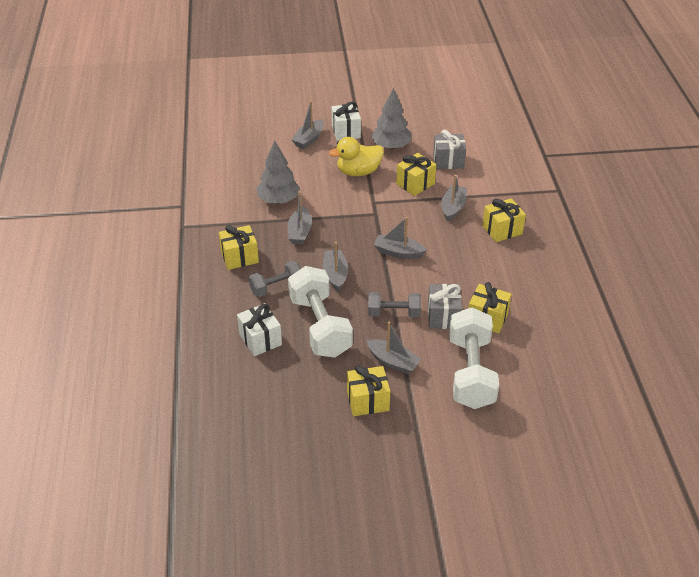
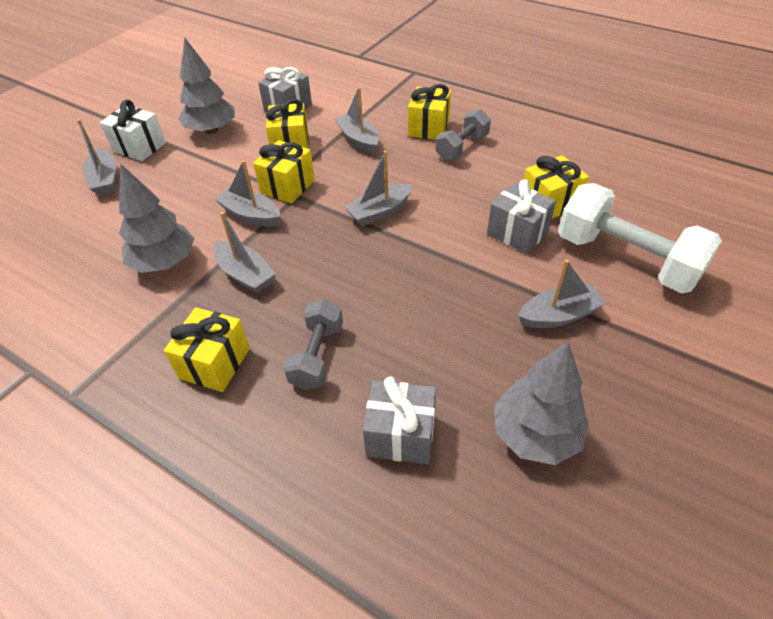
camera: 50 degrees left, 5 degrees up
white gift [237,303,282,356] -> grey gift [363,377,436,464]
white dumbbell [288,266,353,358] -> none
grey boat [323,242,348,292] -> grey boat moved to [215,160,280,227]
yellow duck [329,137,384,176] -> none
yellow gift [347,365,390,416] -> yellow gift moved to [253,140,315,204]
grey dumbbell [368,292,421,317] -> grey dumbbell moved to [436,109,491,161]
none -> grey tree [494,342,589,465]

